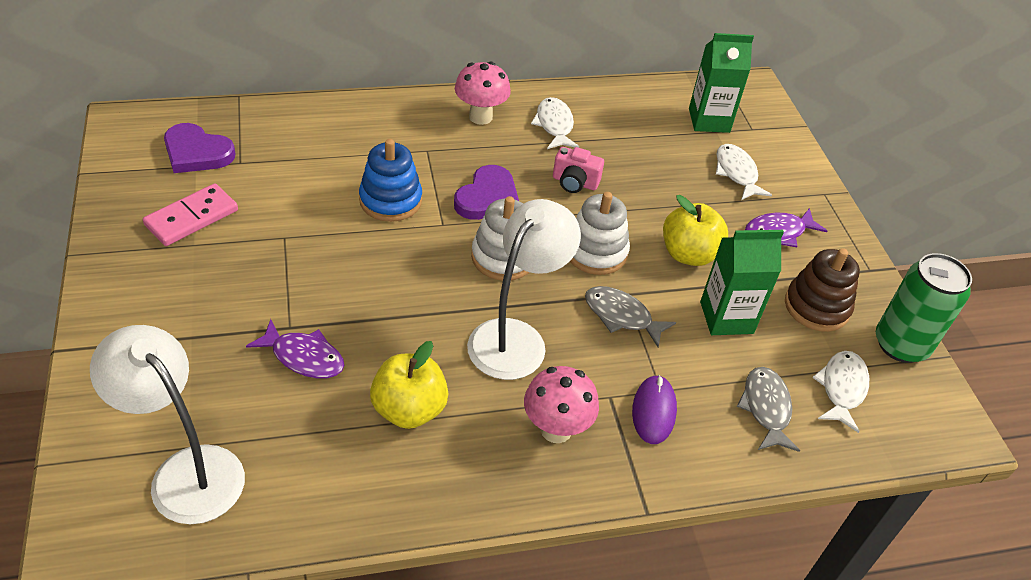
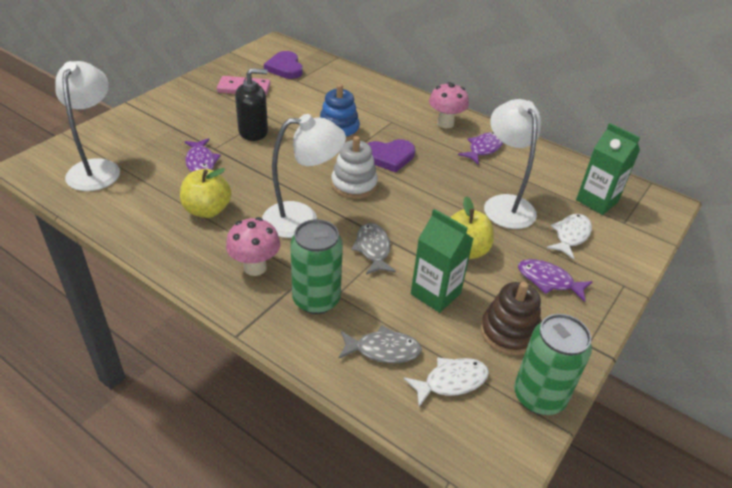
camera: 50 degrees right, 5 degrees down
white fish [531,97,579,149] -> purple fish [458,132,503,165]
pink camera [553,147,604,193] -> none
white stacking toy [570,192,630,275] -> none
purple mouse [632,375,677,444] -> green can [290,219,343,314]
grey fish [737,367,800,452] -> grey fish turned 45 degrees clockwise [338,325,422,363]
none -> black soap dispenser [235,68,268,141]
none -> white lamp [484,99,541,229]

